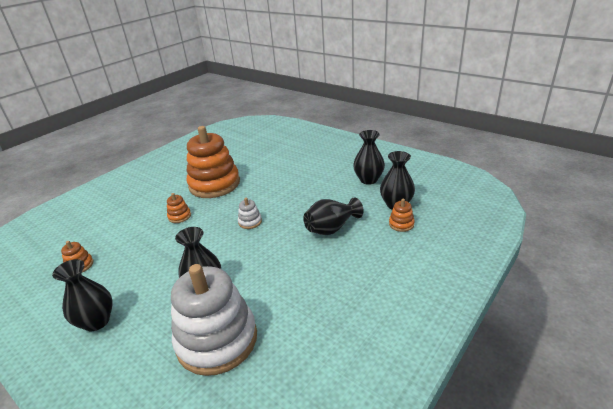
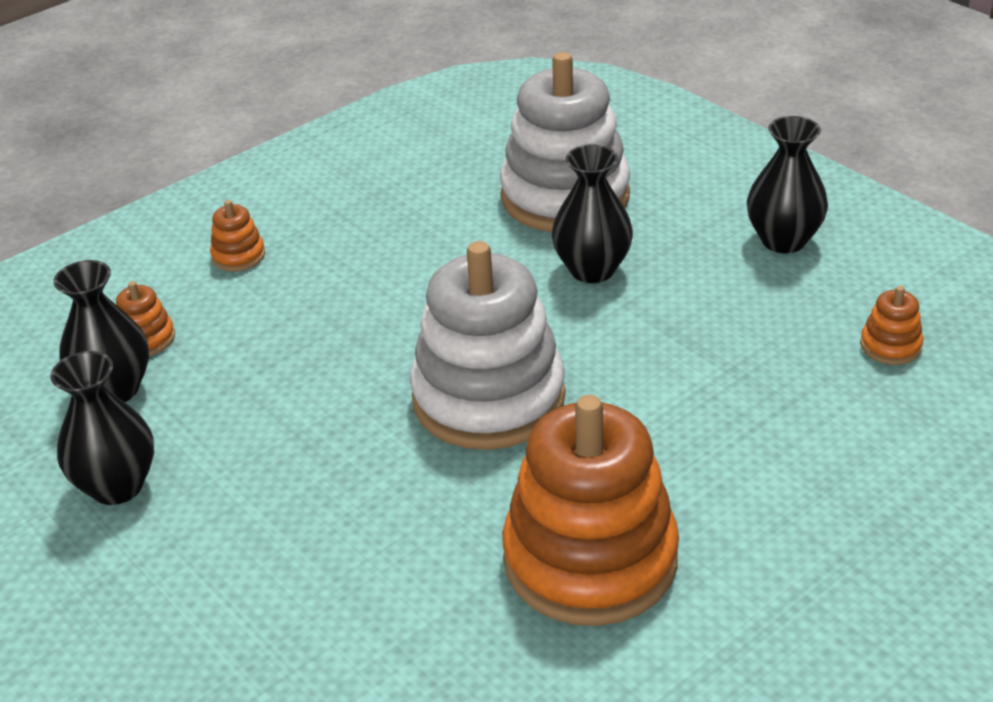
camera: 170 degrees left, 5 degrees up
orange stacking toy [167,193,191,223] -> orange stacking toy moved to [210,200,265,271]
white stacking toy [238,198,262,229] -> white stacking toy [410,241,565,450], size x2.49
black vase [303,197,363,235] -> none

